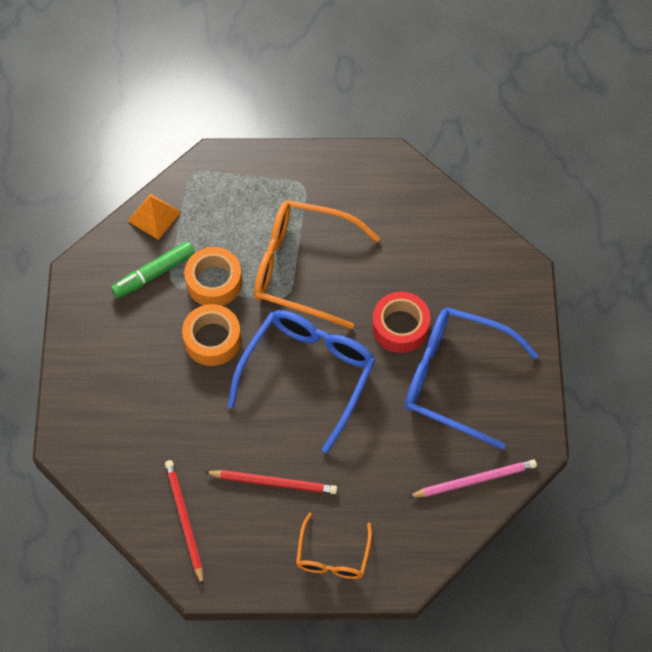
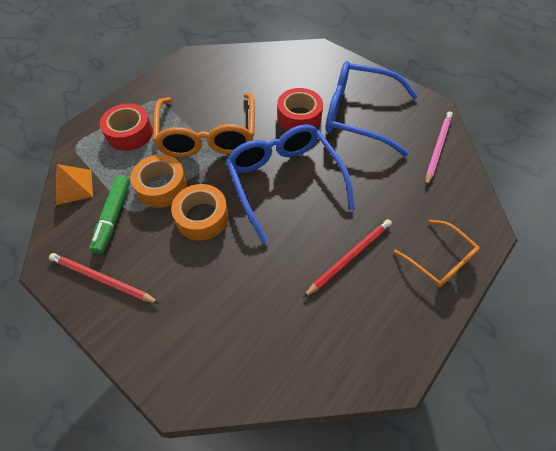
camera: 50 degrees left, 5 degrees down
red pencil [165,460,204,586] -> red pencil moved to [49,253,159,303]
orange glasses [254,200,380,329] -> orange glasses turned 60 degrees counterclockwise [153,93,255,158]
blue glasses [405,307,539,450] -> blue glasses turned 45 degrees clockwise [325,61,418,156]
none -> red tape [100,103,153,151]

